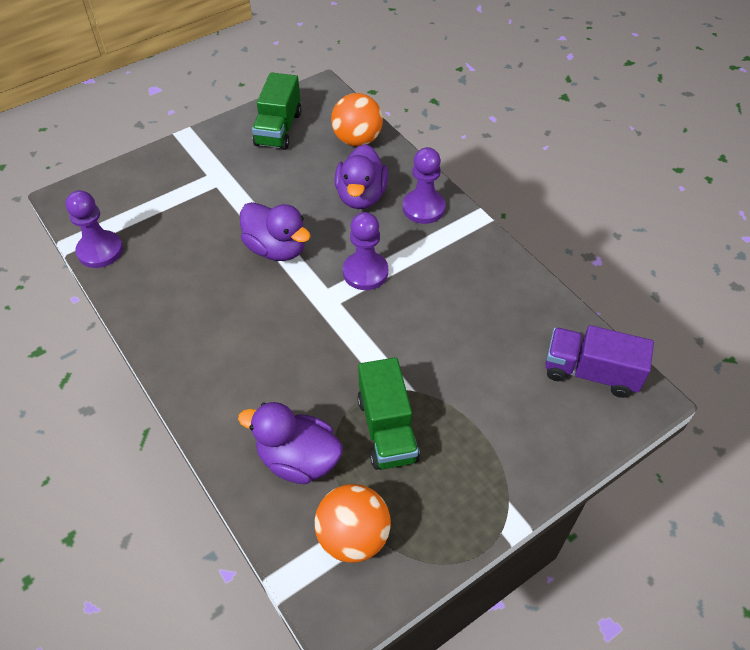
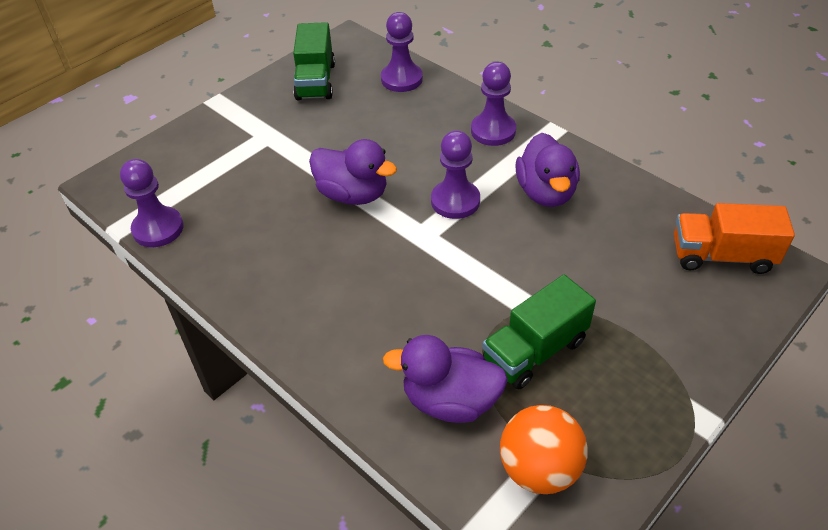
camera: 10 degrees left, 5 degrees down
orange ball [331,93,383,147] -> purple pawn [381,12,423,92]
purple duck [334,144,389,209] -> purple duck moved to [515,133,580,207]
green truck [357,357,420,470] -> green truck turned 75 degrees clockwise [482,275,596,390]
purple truck [545,325,654,398] -> orange truck [674,203,795,274]

